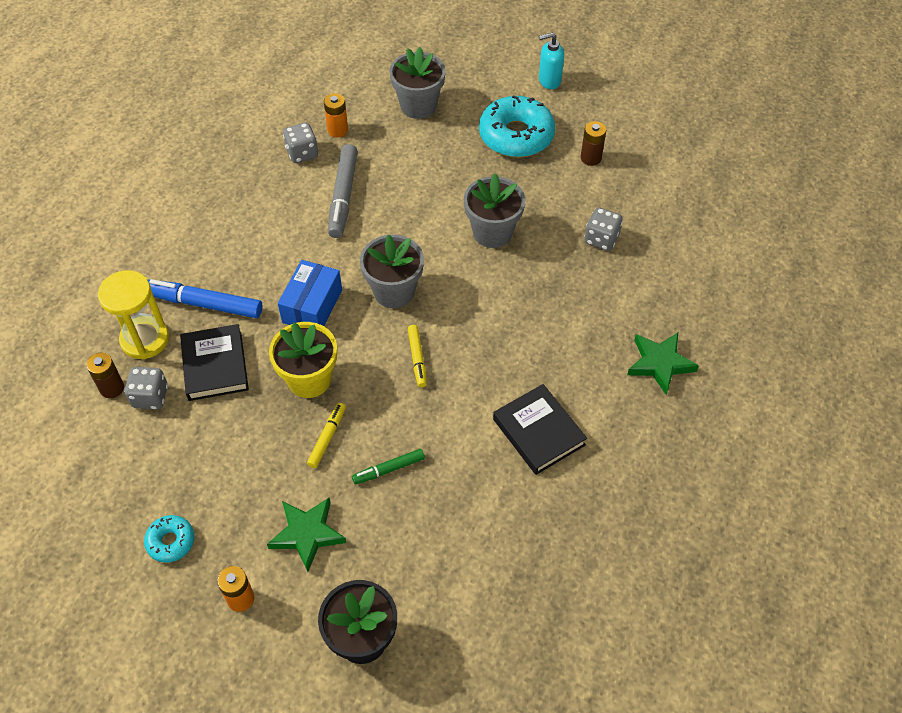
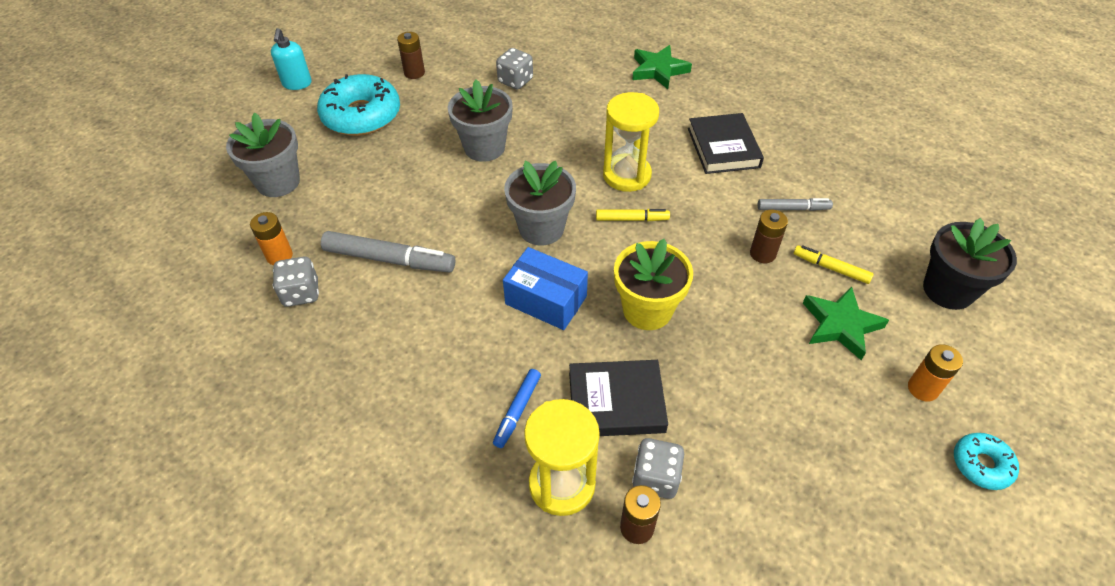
camera: 80 degrees left, 5 degrees down
turquoise donut [144,515,194,563] -> turquoise donut moved to [954,433,1019,490]
blue marker [148,279,262,318] -> blue marker [493,369,541,448], size x0.56
yellow marker [307,403,346,468] -> yellow marker moved to [794,245,874,284]
green marker [352,449,425,484] -> brown battery [750,210,788,263]
black book [493,384,587,475] -> black book turned 75 degrees counterclockwise [688,113,764,174]
none -> yellow hourglass [603,92,659,192]
none -> grey marker [758,198,833,211]

